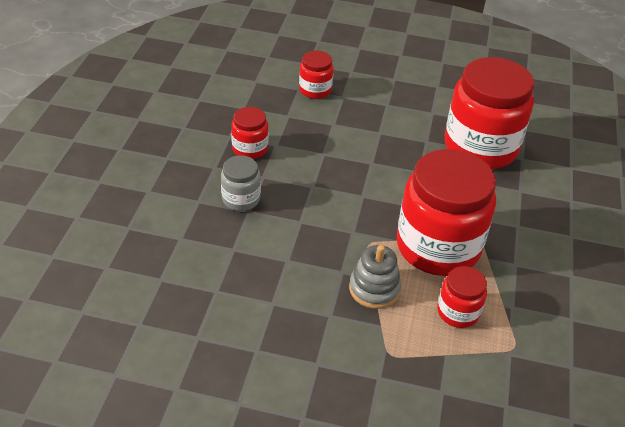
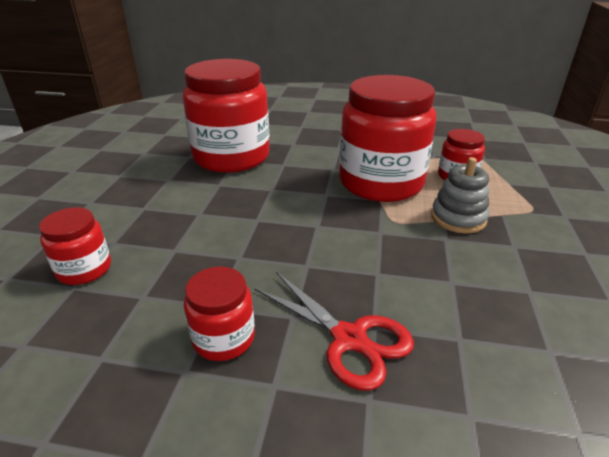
camera: 90 degrees left, 10 degrees down
grey jar [221,155,261,211] -> red scissors [254,272,414,391]

